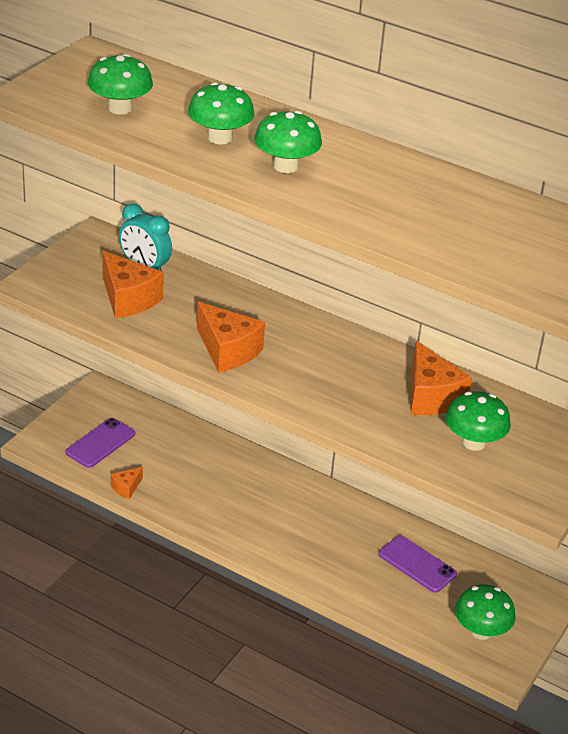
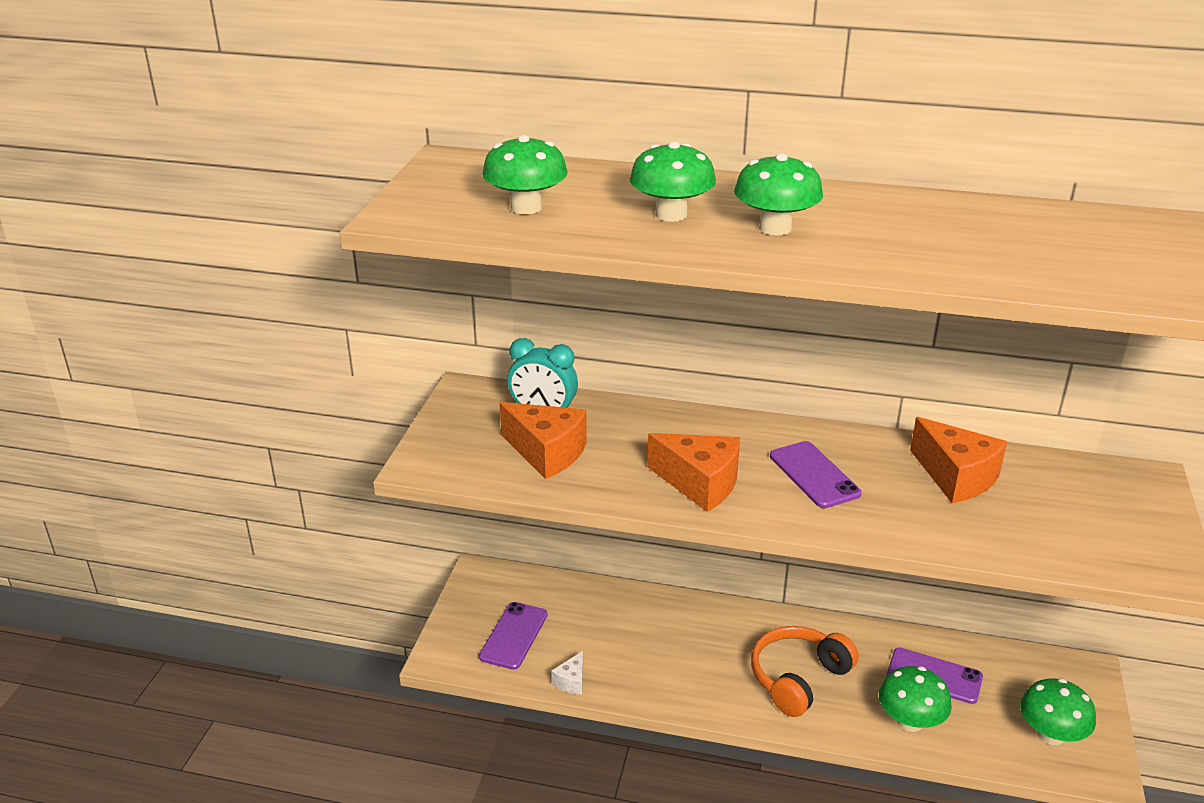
camera: 15 degrees left, 5 degrees down
orange cheese [111,467,143,499] -> white cheese [551,651,583,695]
green mushroom [445,391,511,451] -> green mushroom moved to [879,666,952,732]
none -> orange headphones [751,626,859,717]
none -> purple phone [770,441,861,508]

